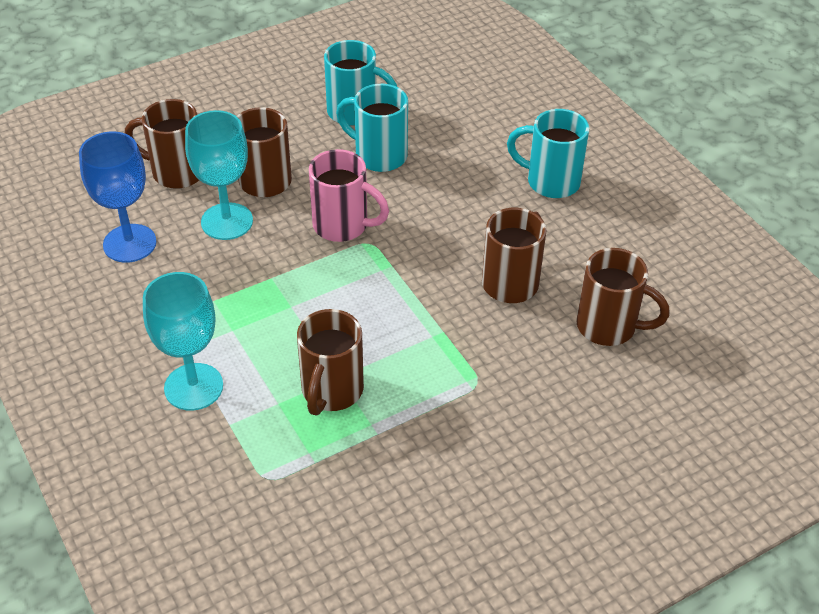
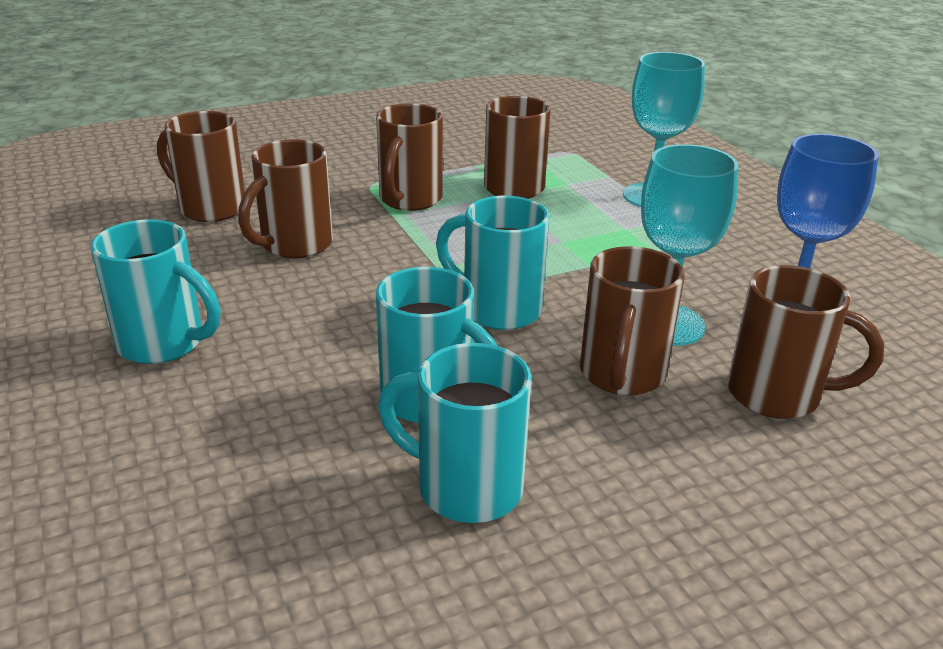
camera: 175 degrees left, 15 degrees down
pink mug [309,149,389,242] -> turquoise mug [436,196,549,330]
none -> brown mug [376,104,443,211]

